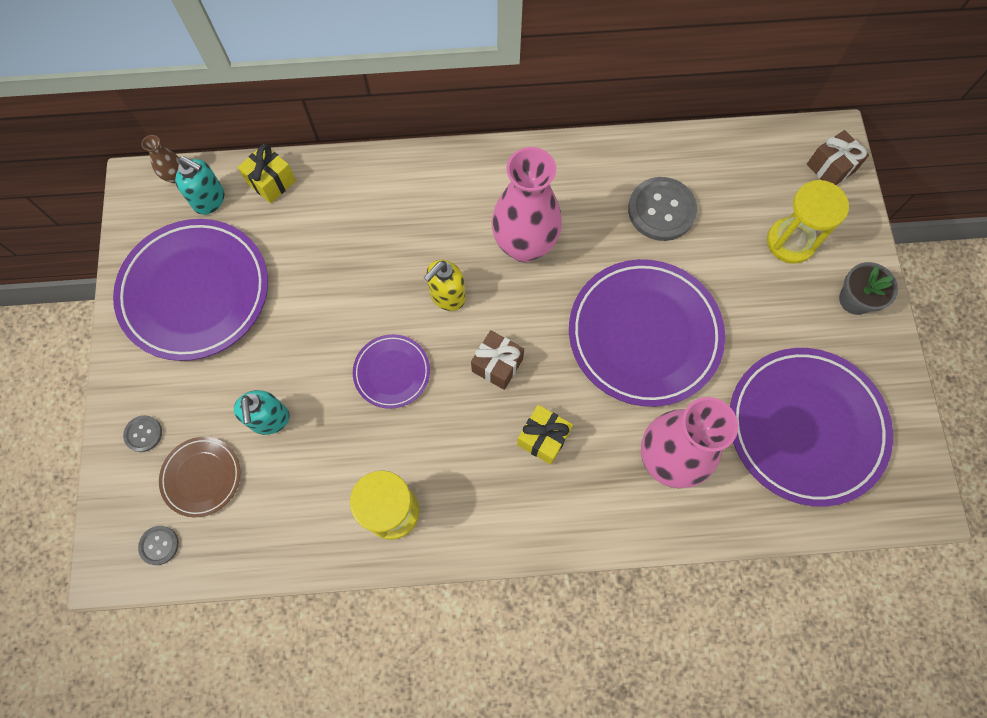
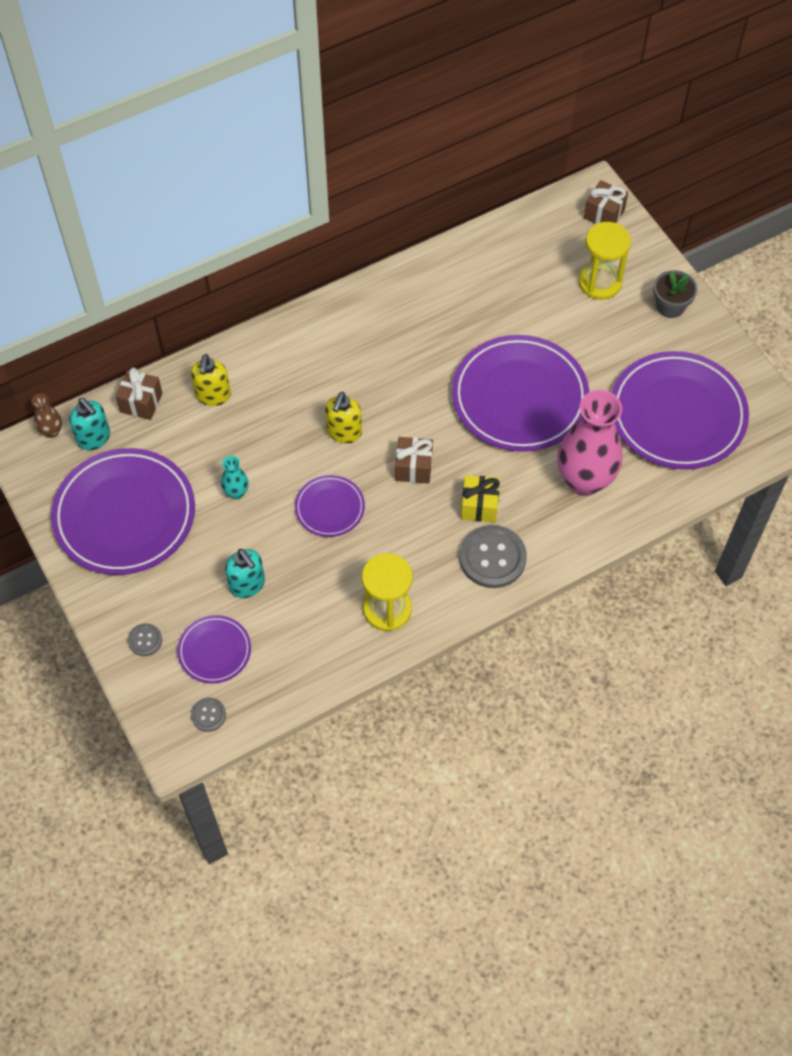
camera: 25 degrees left, 10 degrees down
brown plate [159,437,240,517] -> purple plate [177,615,251,683]
turquoise soap dispenser [175,156,224,215] -> turquoise soap dispenser turned 45 degrees clockwise [70,398,110,451]
yellow gift [238,144,296,203] -> brown gift [115,368,163,420]
pink vase [492,147,562,262] -> none
grey button [628,177,697,241] -> grey button moved to [459,525,527,588]
none -> yellow soap dispenser [191,354,231,406]
none -> turquoise vase [221,456,249,499]

